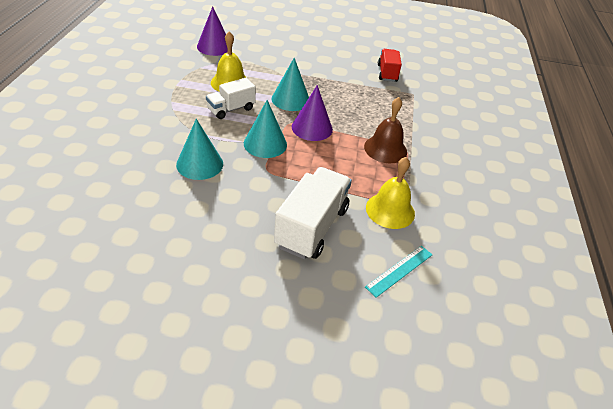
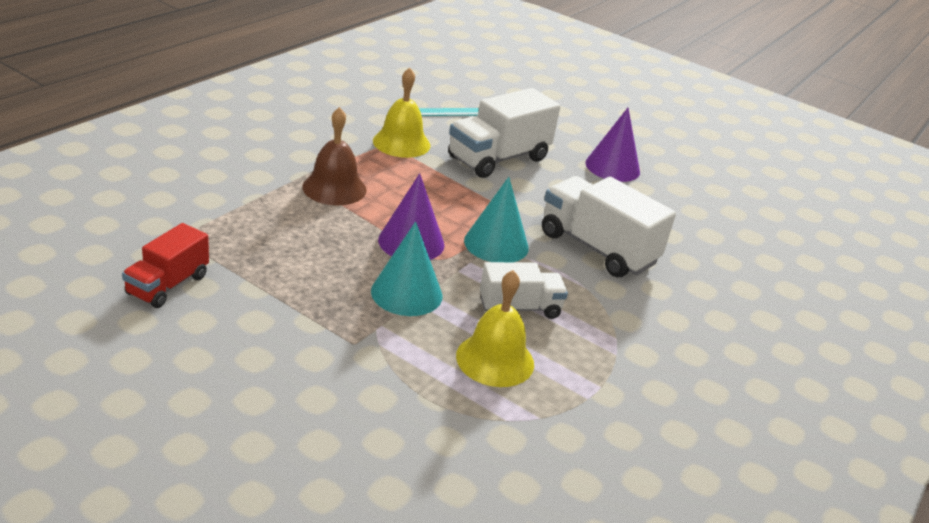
camera: 155 degrees left, 10 degrees down
turquoise cone [176,119,223,180] -> white truck [542,176,676,277]
purple cone [197,6,228,56] -> purple cone moved to [585,108,640,182]

